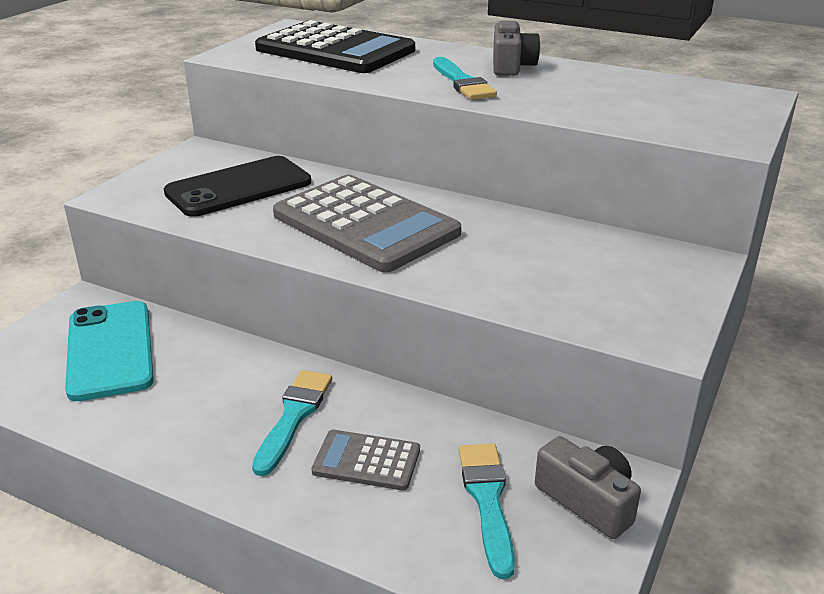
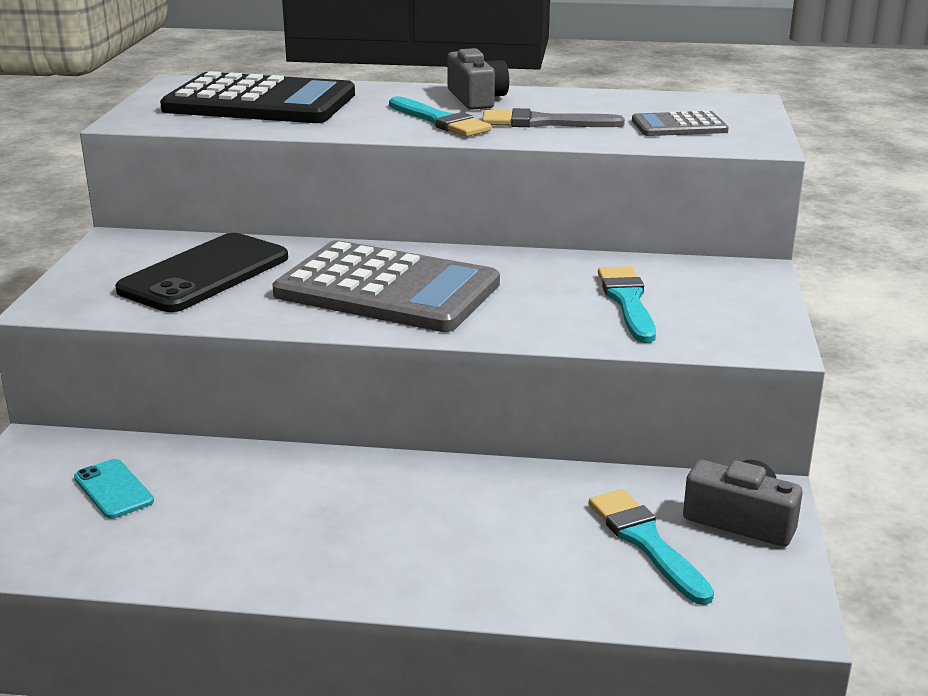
camera: 20 degrees left, 5 degrees down
turquoise phone [65,301,154,401] -> turquoise phone [74,459,154,519], size x0.50
turquoise brush [252,370,332,476] -> turquoise brush moved to [598,266,656,343]
grey calculator [311,430,420,490] -> grey calculator moved to [632,111,729,136]
none -> grey brush [482,108,625,128]

